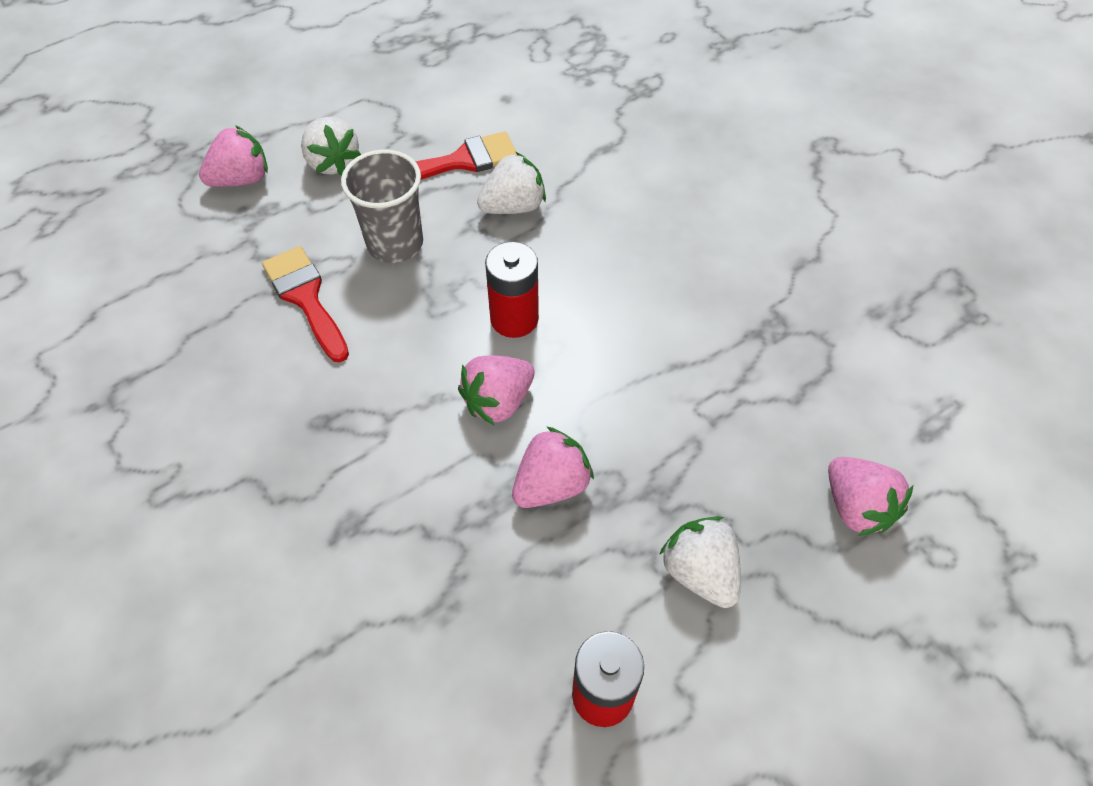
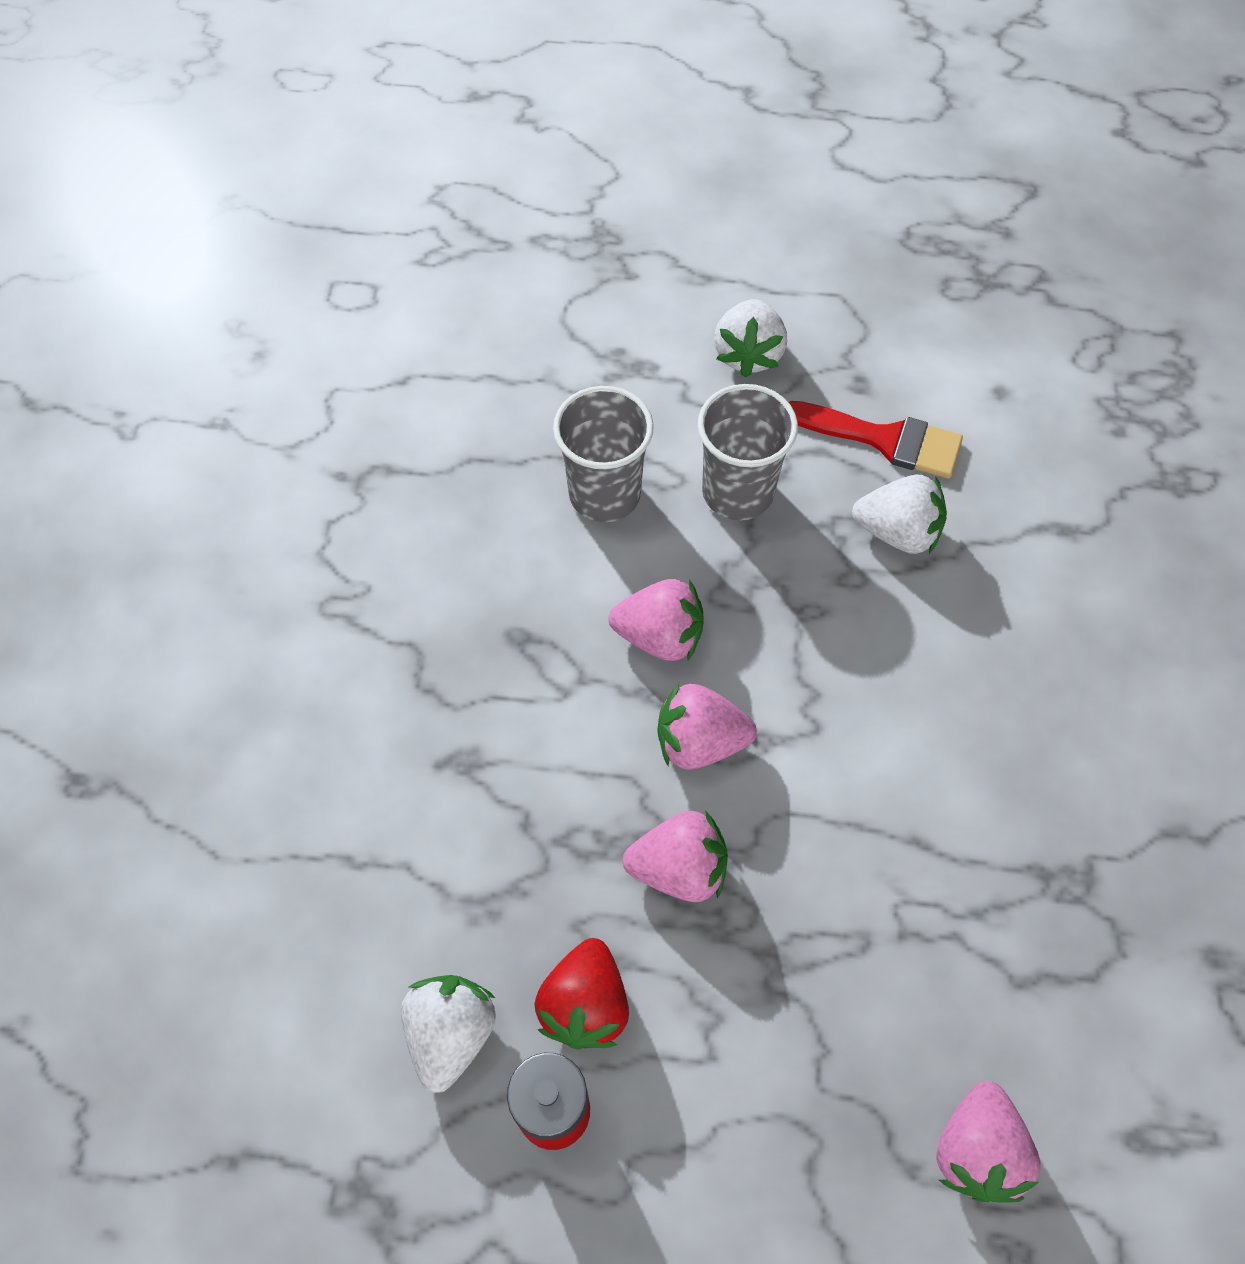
camera: 40 degrees right, 5 degrees up
pink strawberry [199,125,268,187] -> pink strawberry moved to [608,579,704,661]
red brush [262,246,349,362] -> grey cup [553,386,654,522]
red battery [485,242,539,338] -> none
white strawberry [659,516,741,608] -> white strawberry moved to [401,975,496,1093]
none -> red strawberry [534,938,629,1050]

